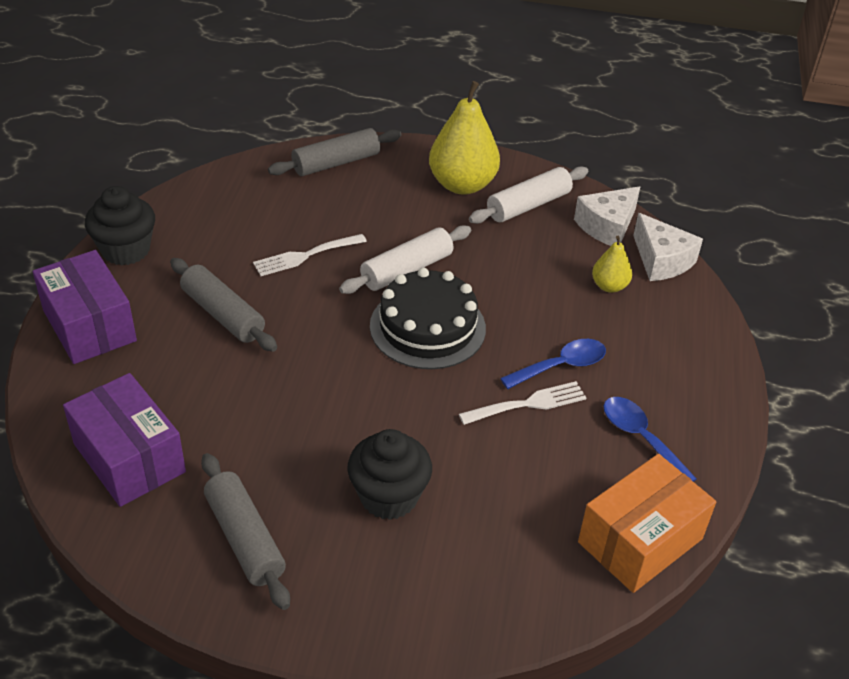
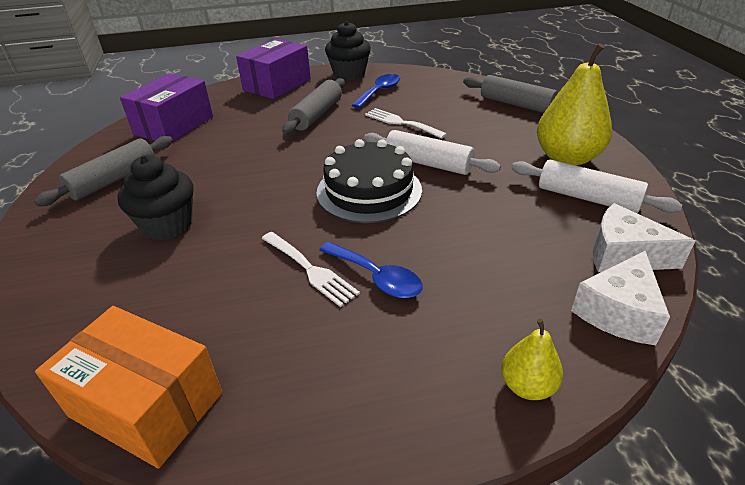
camera: 70 degrees right, 5 degrees down
yellow pear [592,236,632,293] -> yellow pear moved to [501,319,563,400]
blue spoon [604,397,697,482] -> blue spoon moved to [352,74,400,108]

